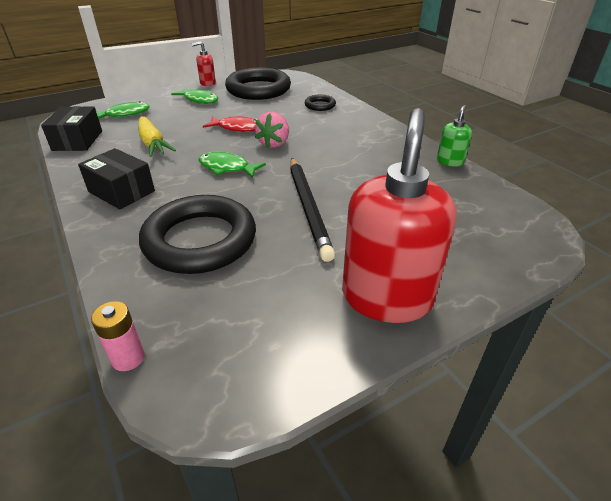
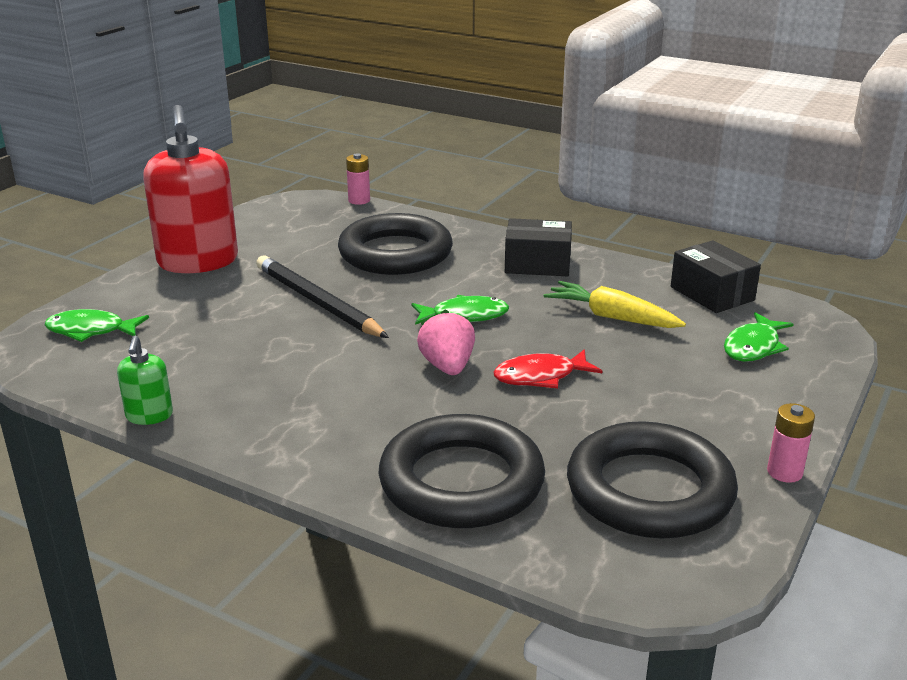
camera: 150 degrees right, 10 degrees down
green fish [171,87,218,104] -> green fish moved to [44,309,149,342]
red soap dispenser [192,41,216,86] -> pink battery [767,403,815,483]
black ring [304,95,336,111] -> black ring [379,414,545,528], size x2.23

